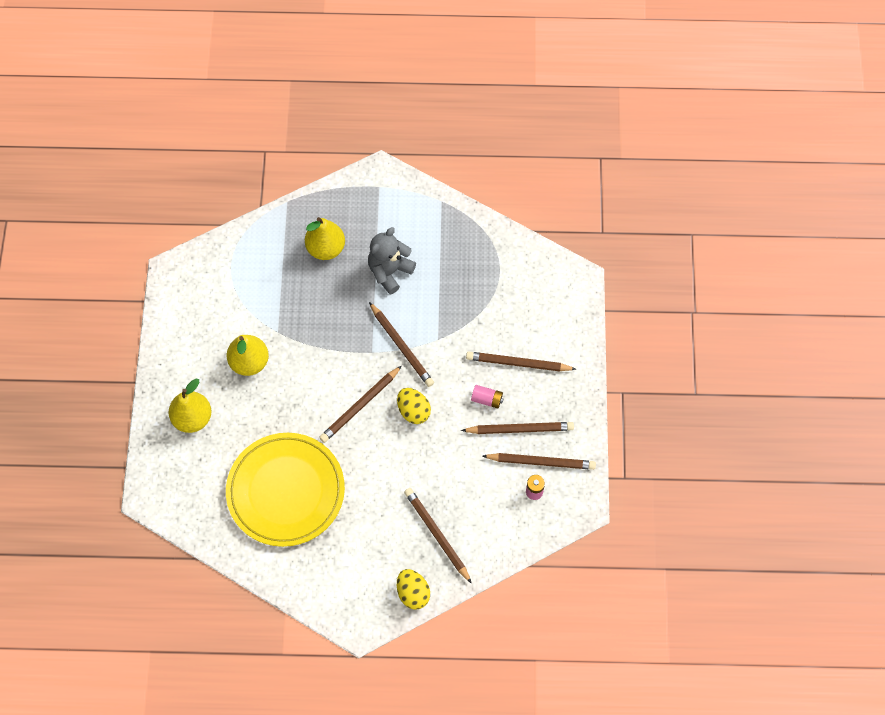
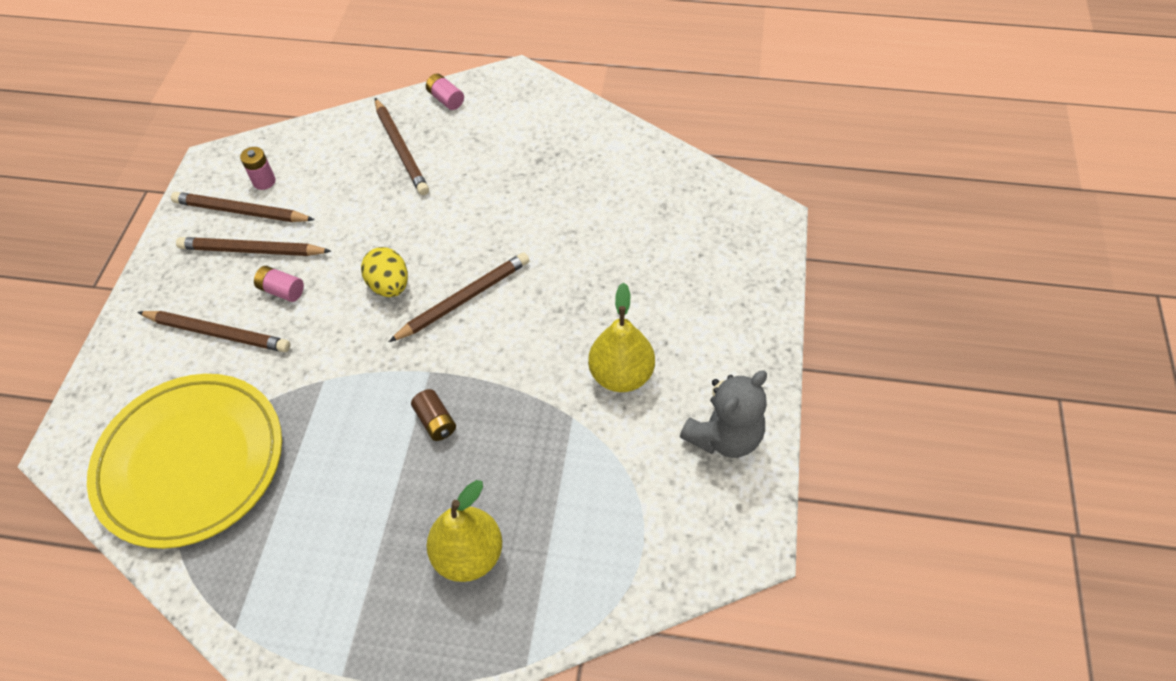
camera: 170 degrees left, 10 degrees down
yellow pear [168,379,212,433] -> none
yellow plate [226,433,345,547] -> yellow plate moved to [87,374,282,549]
grey teddy bear [368,227,416,294] -> grey teddy bear moved to [680,370,767,458]
brown pencil [369,302,434,387] -> none
yellow egg [397,569,430,609] -> pink battery [426,73,464,110]
none -> brown battery [411,389,456,441]

